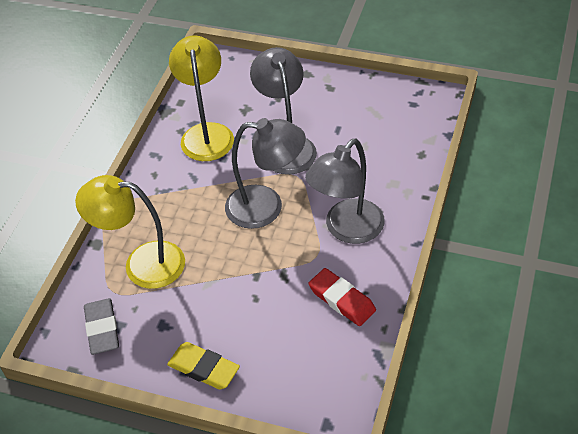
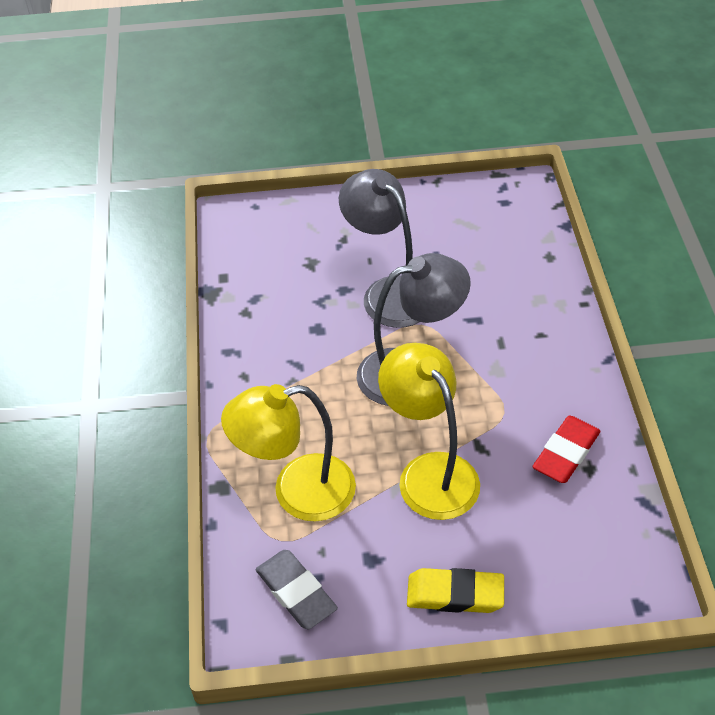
camera: 25 degrees left, 0 degrees up
yellow lamp [169,36,234,161] -> yellow lamp moved to [378,343,480,520]
grey lamp [305,139,385,244] -> none
red eraser [308,268,376,326] -> red eraser turned 75 degrees counterclockwise [532,416,601,483]

